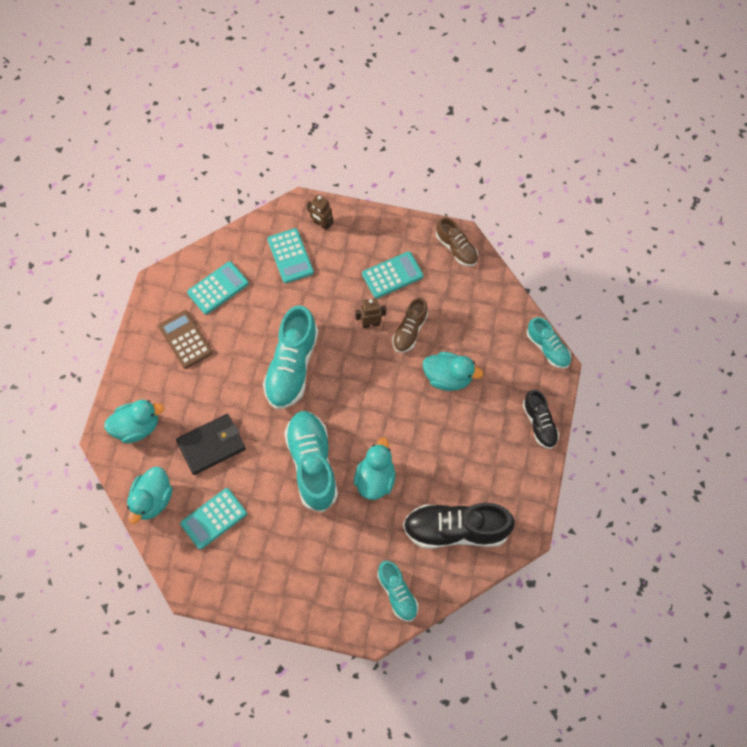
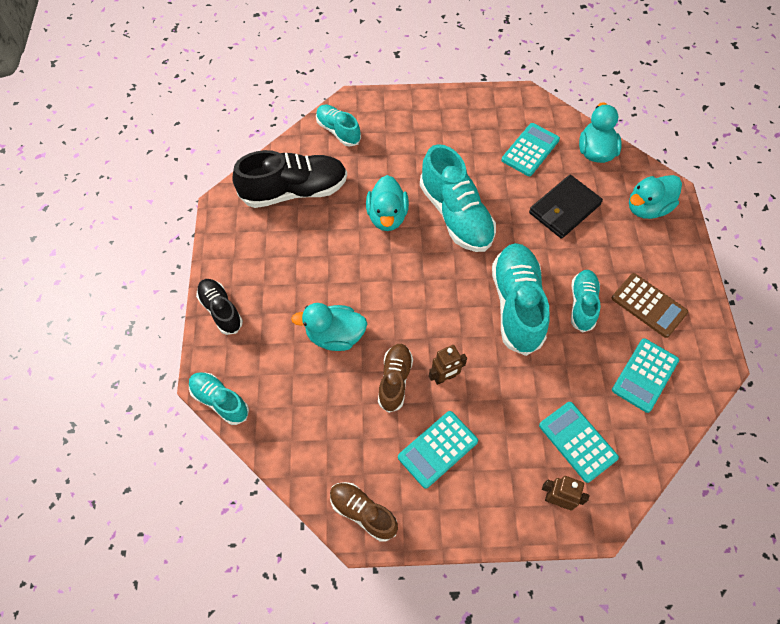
camera: 165 degrees right, 5 degrees down
none -> turquoise shoe [571,270,600,332]

